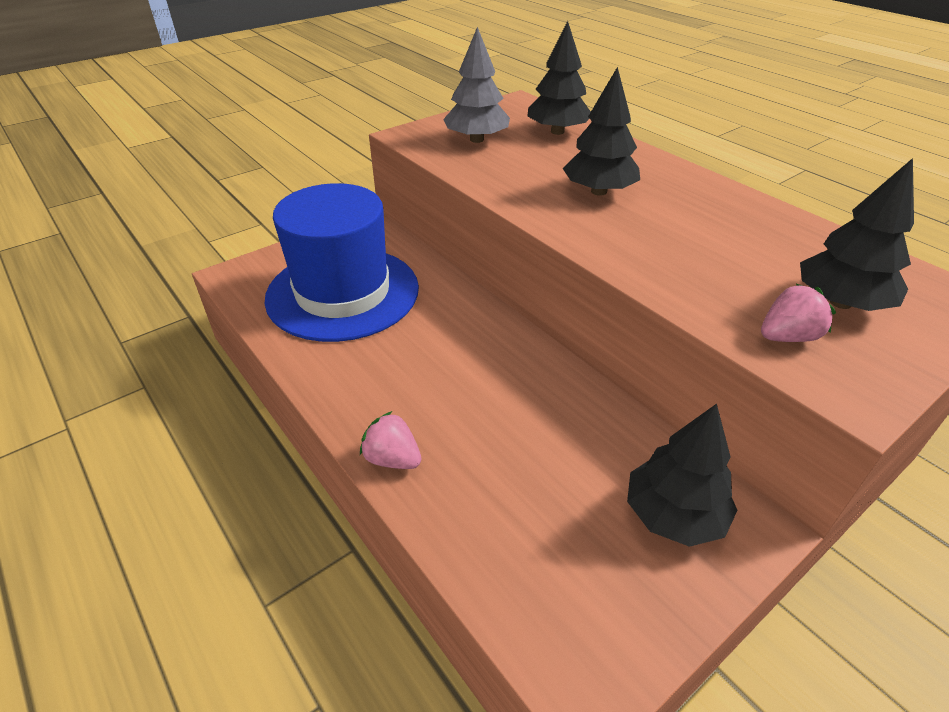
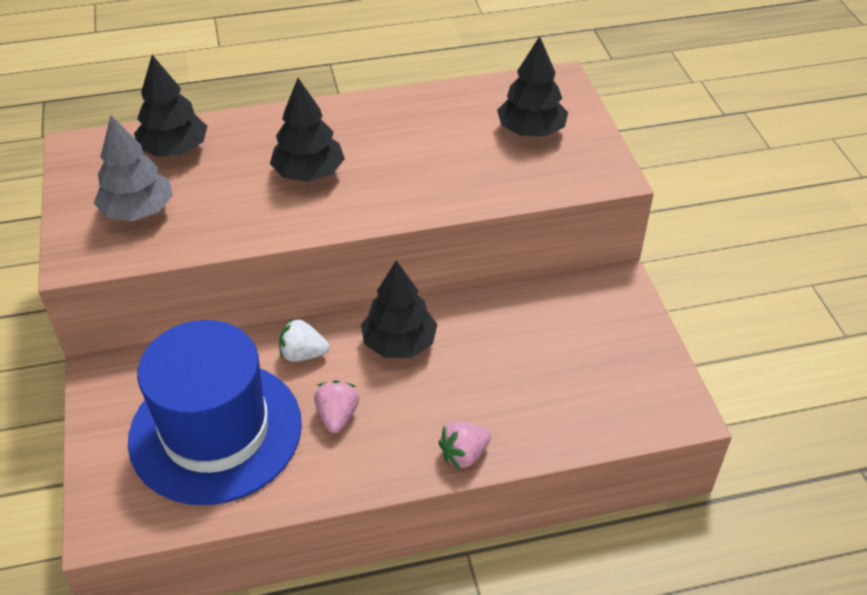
camera: 65 degrees left, 5 degrees up
black tree [627,404,737,547] -> black tree moved to [361,260,437,358]
pink strawberry [761,284,836,342] -> pink strawberry moved to [314,380,359,433]
none -> white strawberry [279,319,329,362]

